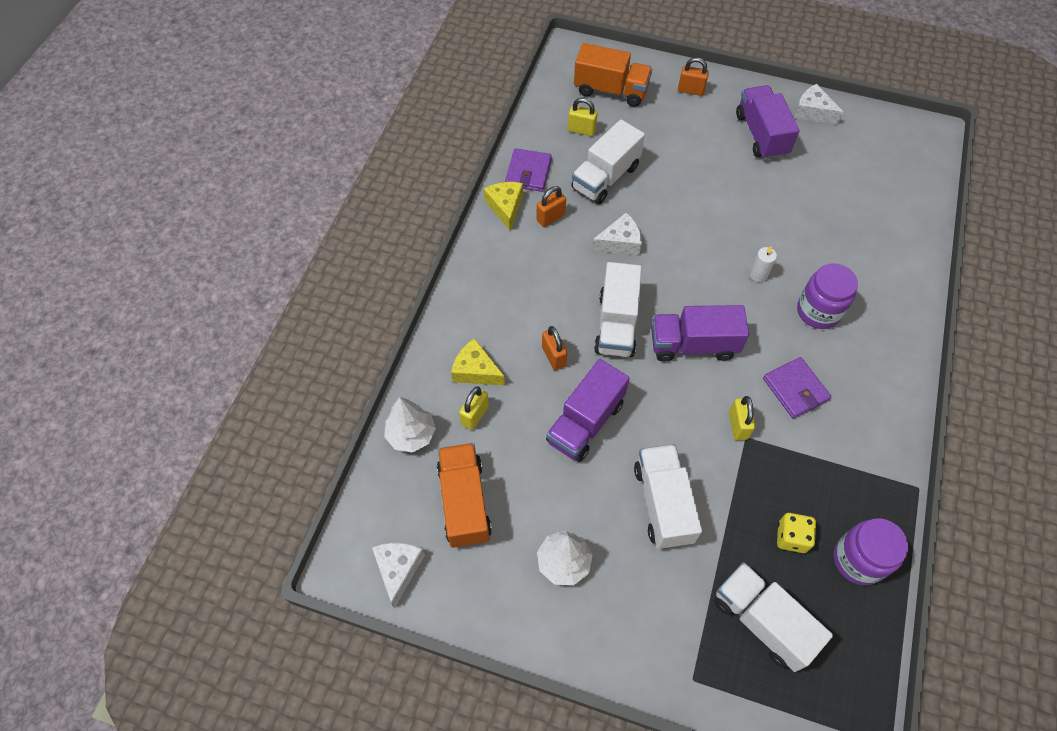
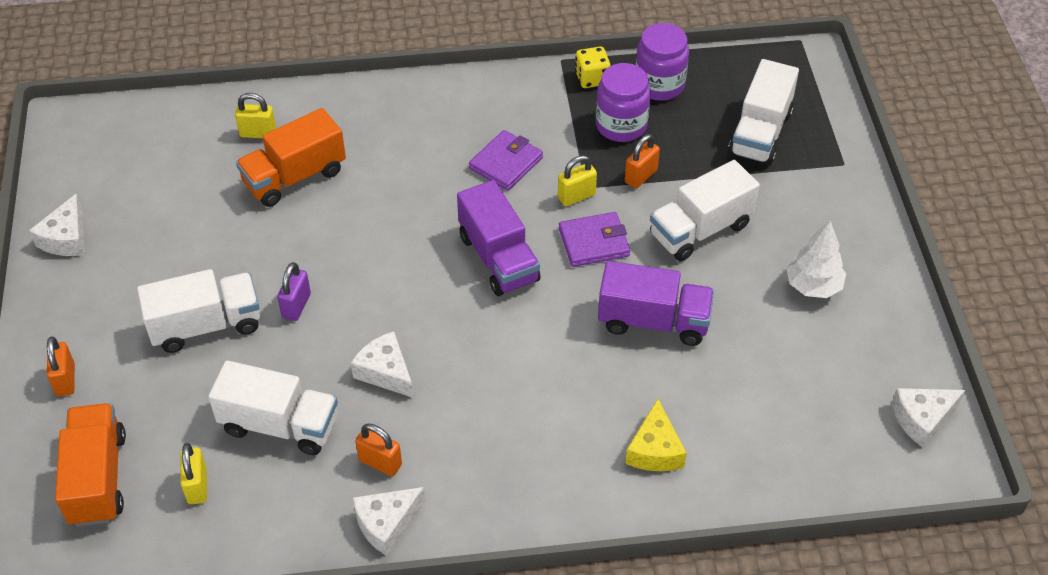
camera: 115 degrees left, 10 degrees down
white tree [384,397,436,453] -> none
orange truck [437,443,492,548] -> orange truck moved to [236,108,346,207]
yellow padlock [459,386,489,430] -> yellow padlock moved to [235,93,276,138]
yellow cheese [484,182,523,231] -> white cheese [353,487,425,556]
purple wallet [505,148,552,192] -> purple wallet moved to [559,212,630,267]
orange padlock [542,326,567,370] -> orange padlock moved to [625,134,660,189]
white truck [594,262,642,357] -> white truck moved to [137,269,260,353]
purple truck [736,85,799,160] -> none
white candle [750,246,777,282] -> none
yellow dice [777,513,816,553] -> yellow dice moved to [575,46,611,88]
purple jar [797,263,858,329] -> purple jar moved to [596,63,651,142]
none -> purple padlock [277,262,311,321]

